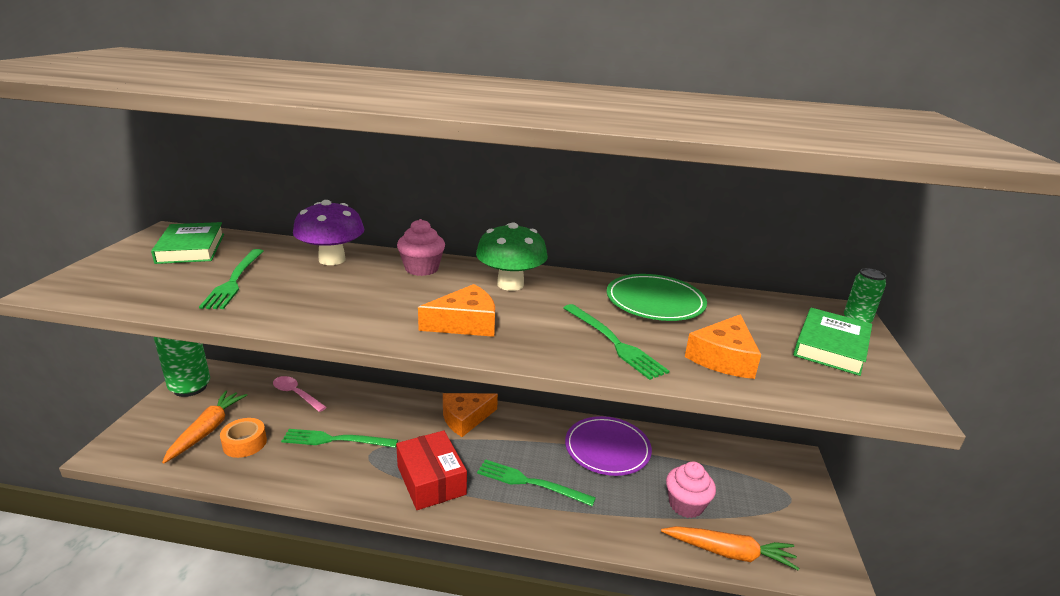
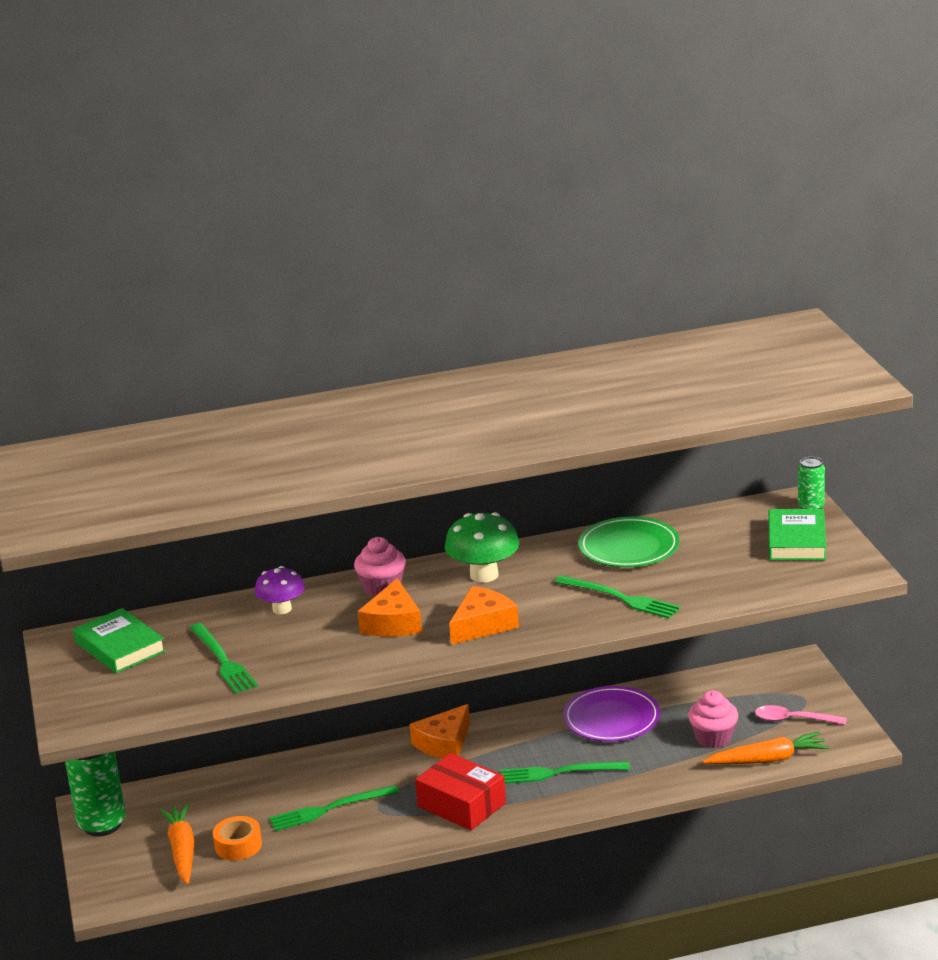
camera: 20 degrees left, 0 degrees up
pink spoon [273,376,327,412] -> pink spoon moved to [755,705,847,725]
purple mushroom [293,200,364,265] -> purple mushroom [255,566,305,614], size x0.66
orange cheese [685,314,761,379] -> orange cheese moved to [357,578,422,636]

